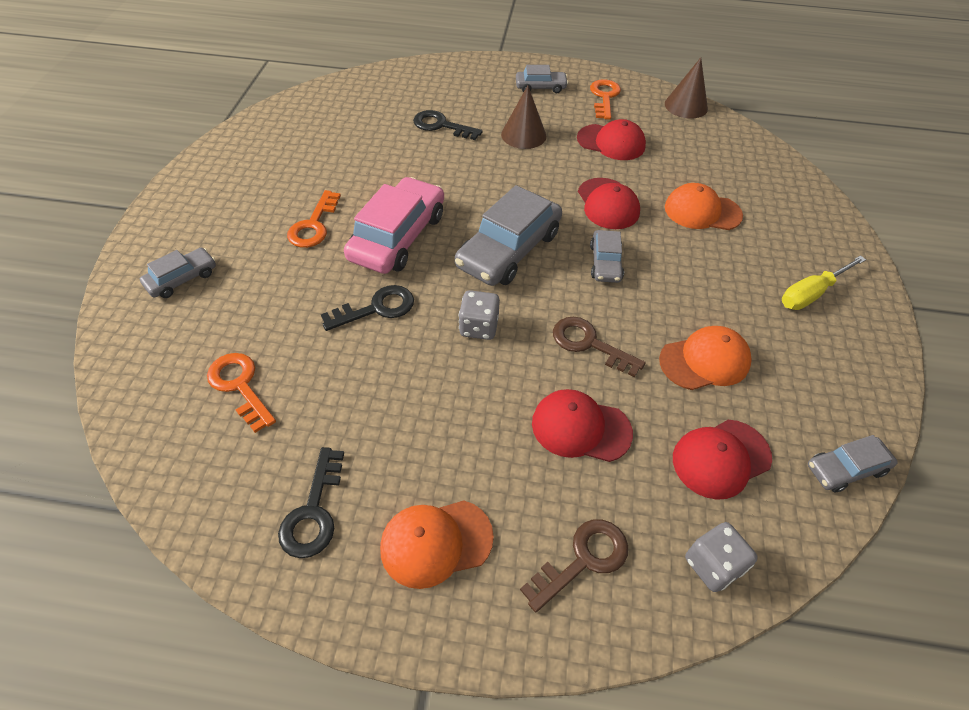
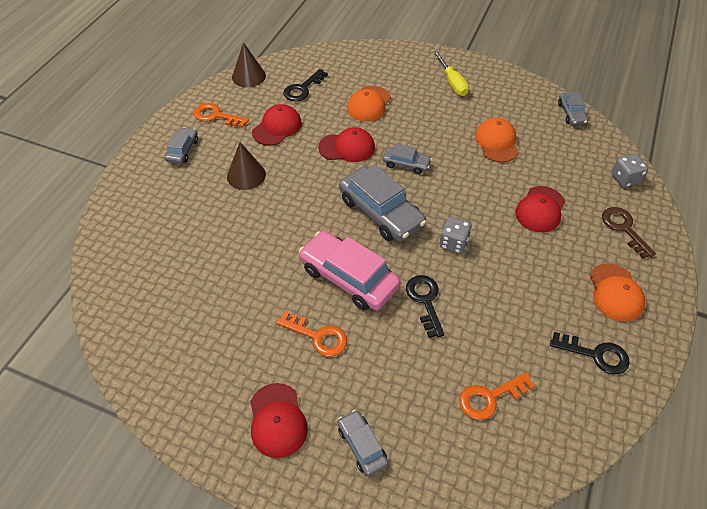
camera: 75 degrees left, 0 degrees up
black key [413,110,482,140] -> black key moved to [283,69,328,102]
brown key [553,317,646,377] -> none
red cap [673,420,772,500] -> red cap moved to [250,383,308,458]

